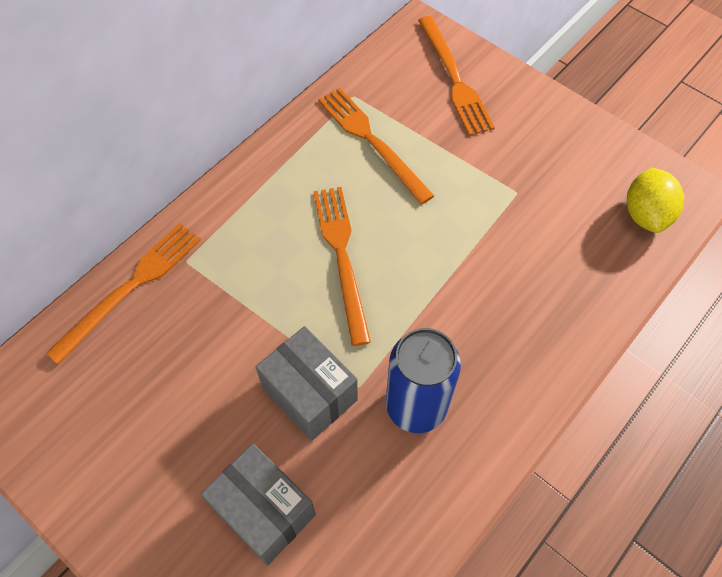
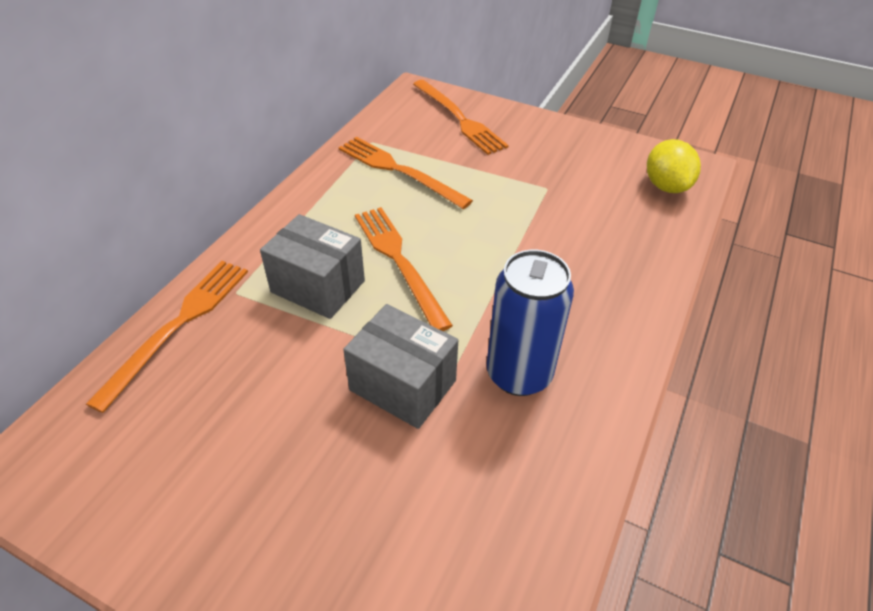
camera: 15 degrees left, 15 degrees down
grey box [201,443,316,566] -> grey box moved to [260,214,365,319]

